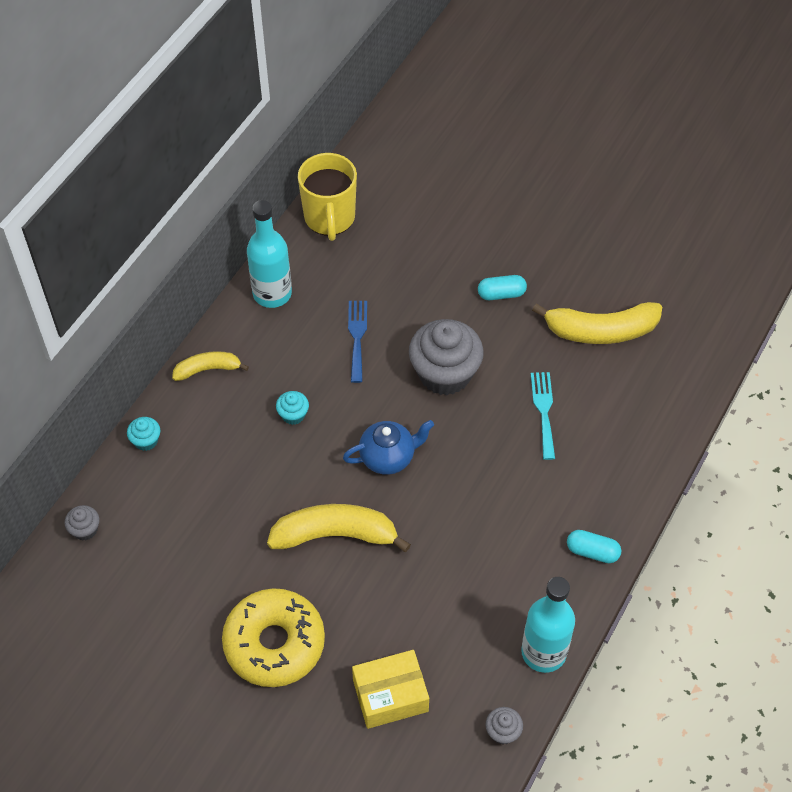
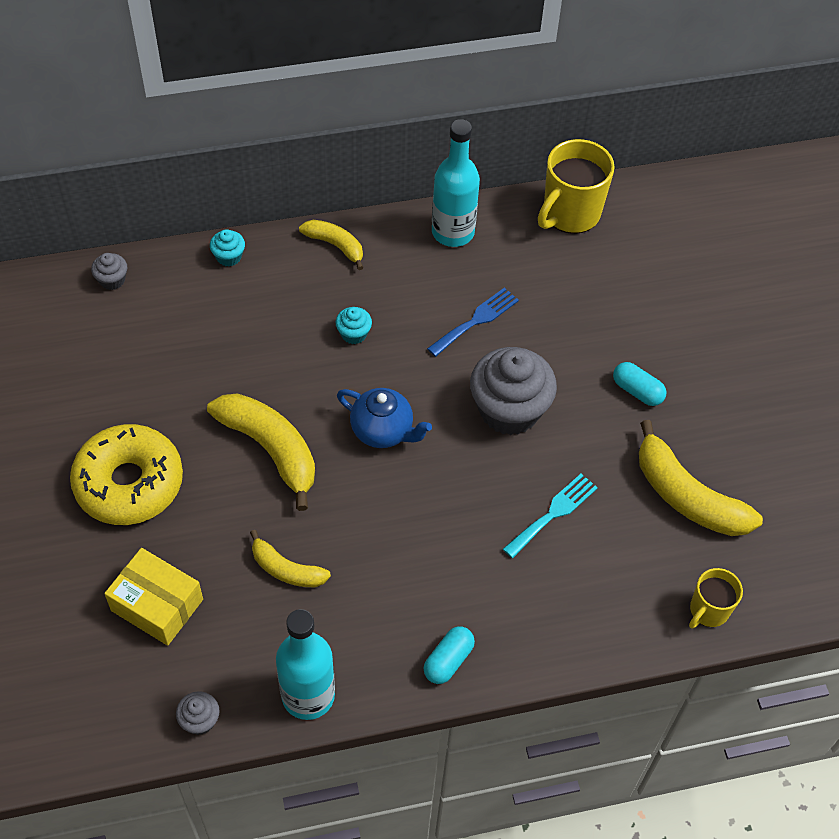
camera: 45 degrees right, 0 degrees up
turquoise capsule [567,530,622,563] -> turquoise capsule turned 60 degrees clockwise [423,626,475,684]
none -> yellow banana [250,530,331,587]
none -> yellow mug [689,568,743,629]

